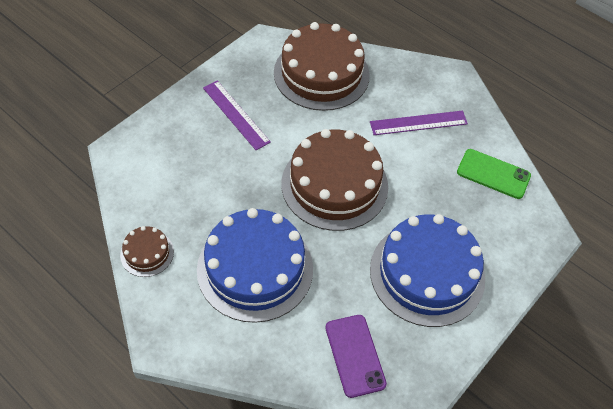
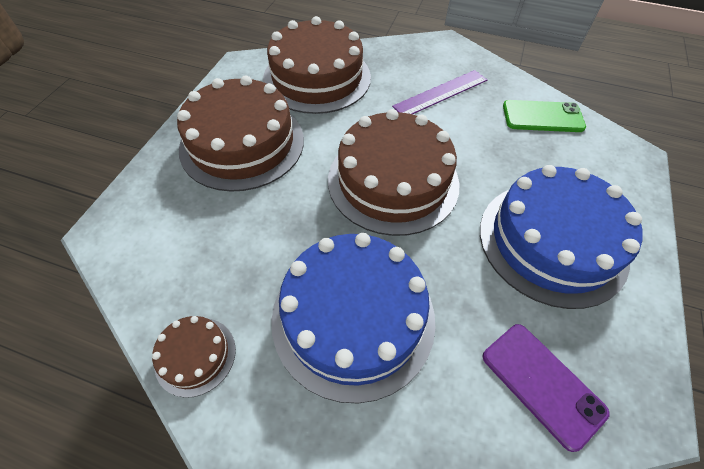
camera: 20 degrees left, 0 degrees up
purple ruler [203,81,271,150] -> brown cake [177,75,304,192]

